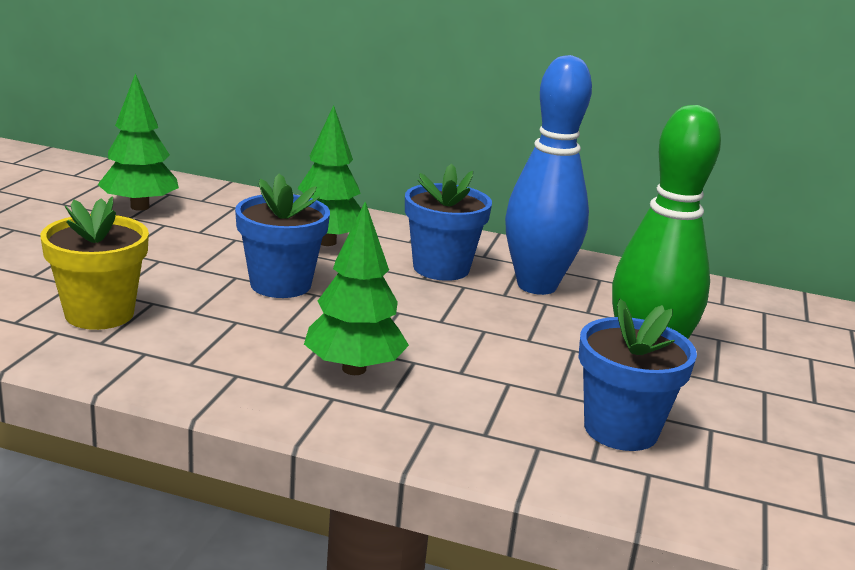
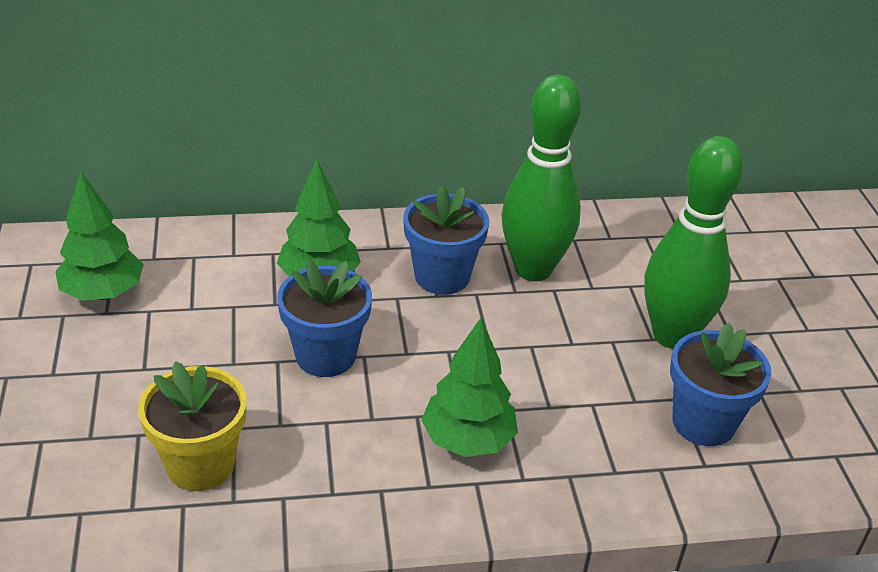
camera: 25 degrees left, 15 degrees up
blue bowling pin [505,55,592,295] -> green bowling pin [501,75,581,281]

